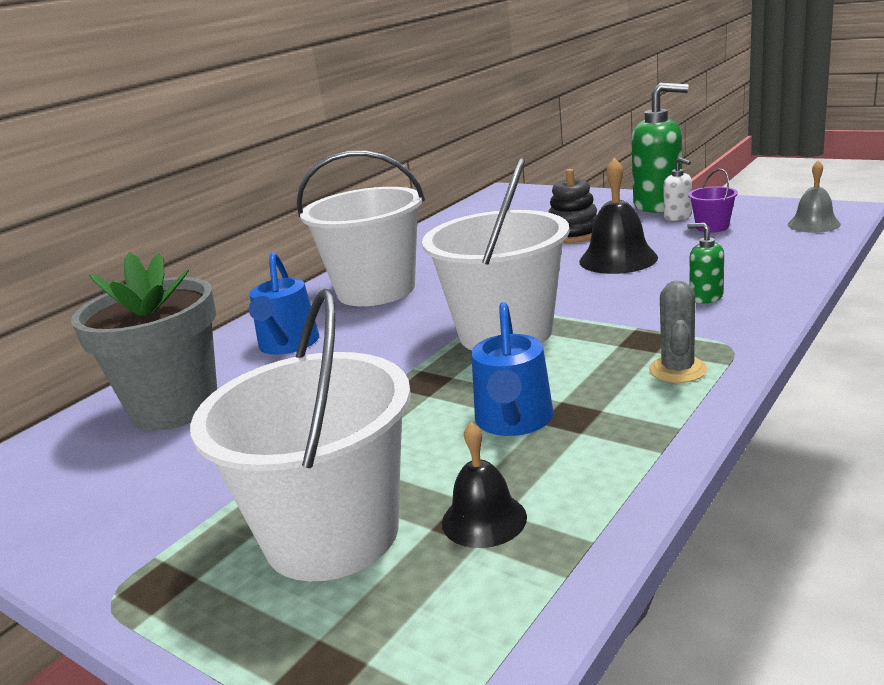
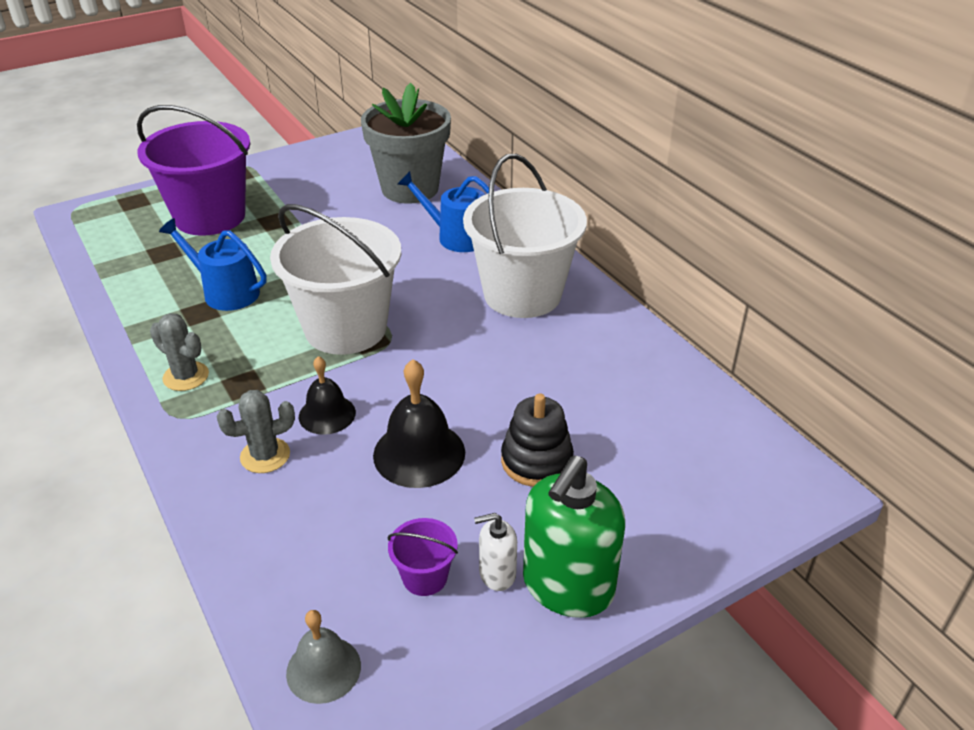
camera: 110 degrees right, 15 degrees up
white bucket [190,289,411,581] -> purple bucket [137,105,250,236]
black bell [442,422,527,548] -> black bell moved to [299,356,356,435]
green soap dispenser [687,223,724,304] -> grey cactus [217,390,295,473]

